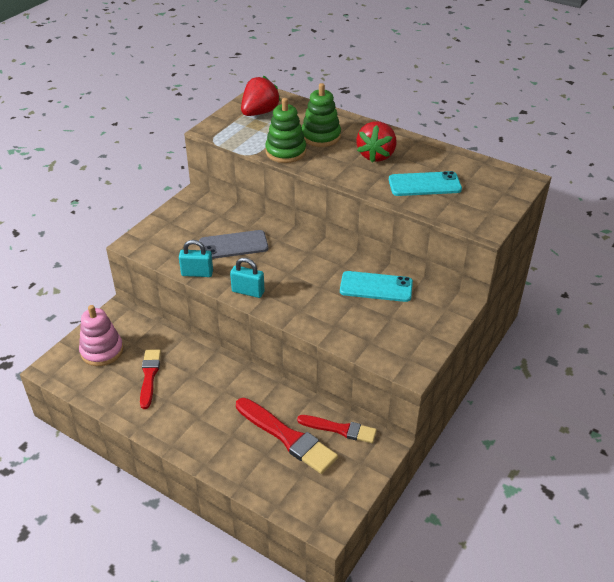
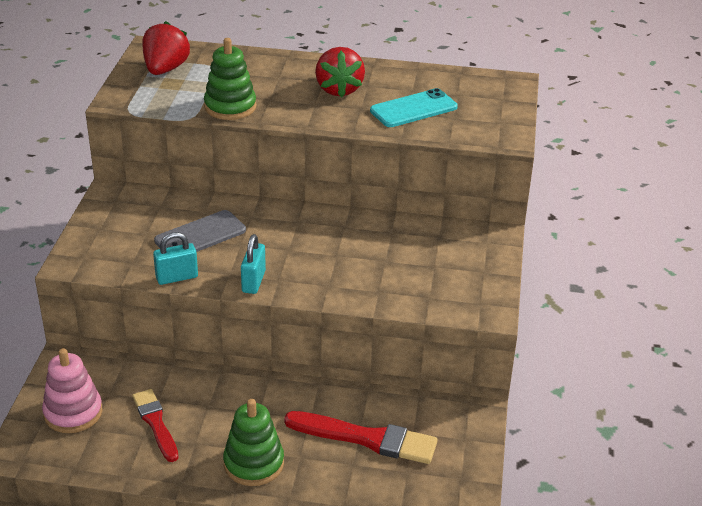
camera: 25 degrees left, 5 degrees down
turquoise padlock [230,258,265,298] -> turquoise padlock turned 75 degrees counterclockwise [241,234,266,294]
red brush [297,415,377,443] -> none
green stacking toy [302,83,341,147] -> green stacking toy moved to [223,399,284,486]
turquoise phone [340,271,413,302] -> none

